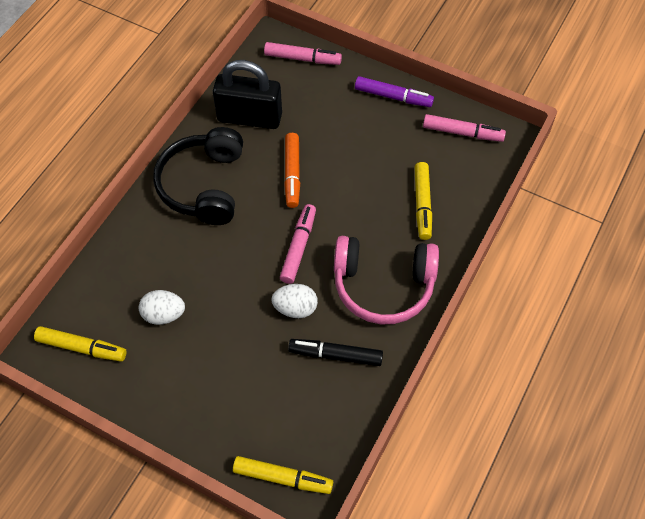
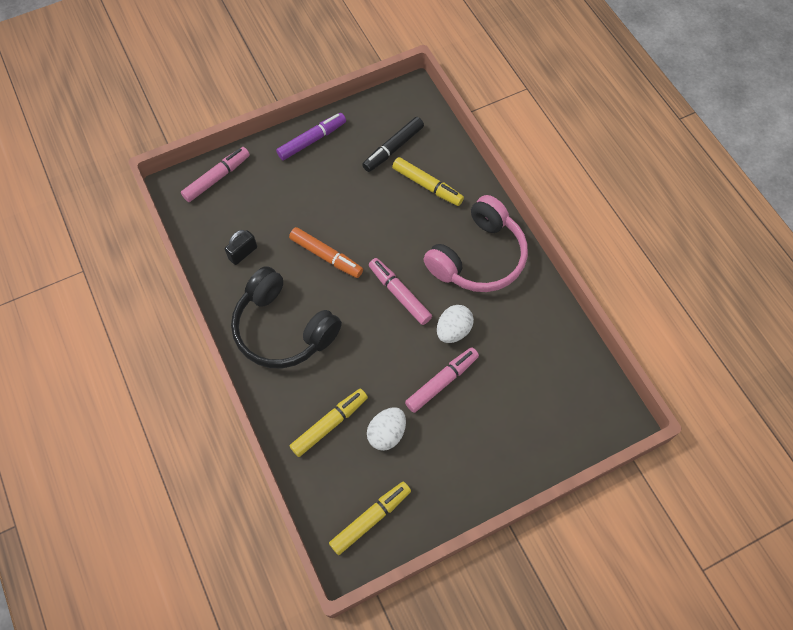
camera: 55 degrees left, 5 degrees up
black padlock [213,60,282,129] -> black padlock [225,230,257,265], size x0.47
yellow marker [233,456,333,494] -> yellow marker moved to [290,389,368,457]
black marker [288,339,383,366] -> black marker moved to [362,117,424,172]
pink marker [423,114,506,142] -> pink marker moved to [405,347,479,413]

